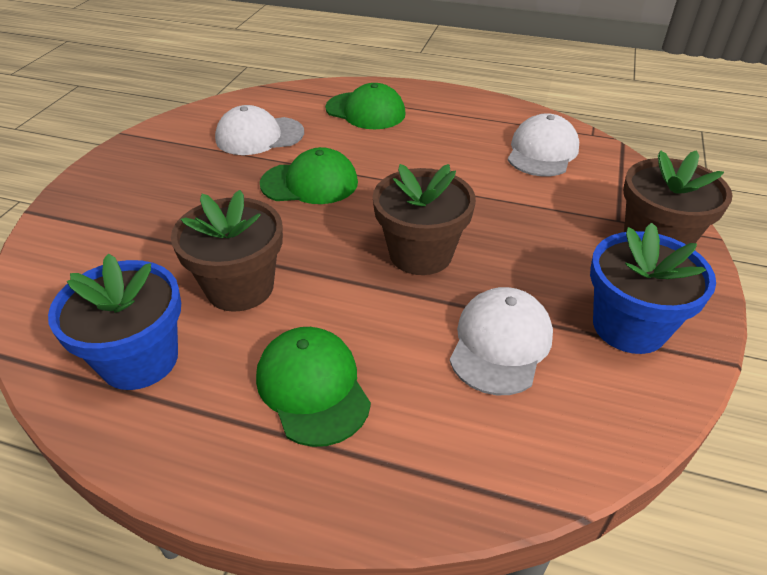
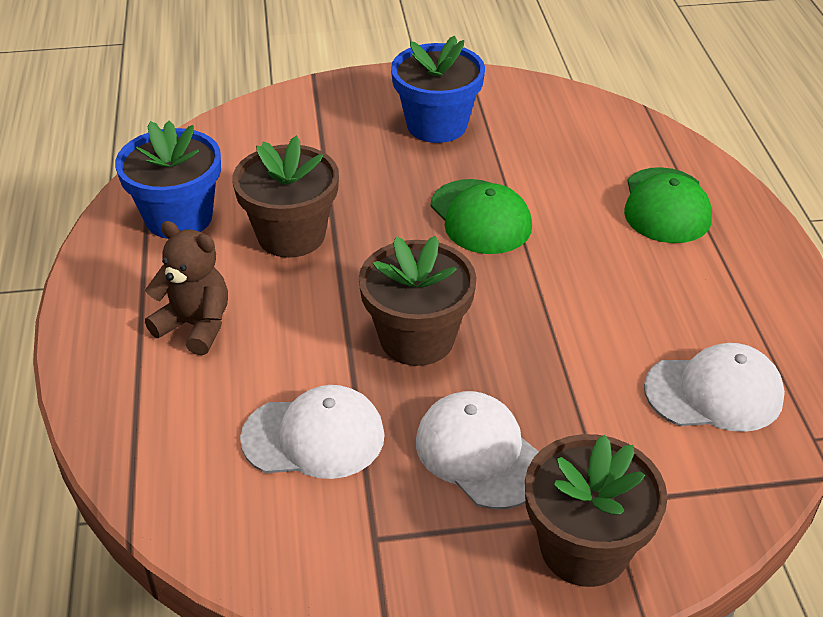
camera: 65 degrees right, 0 degrees up
white cap [215,105,304,155] -> white cap moved to [416,391,539,509]
green cap [256,327,371,447] -> brown teddy bear [145,221,228,355]
blue flower pot [590,223,716,354] -> blue flower pot moved to [391,36,485,143]

